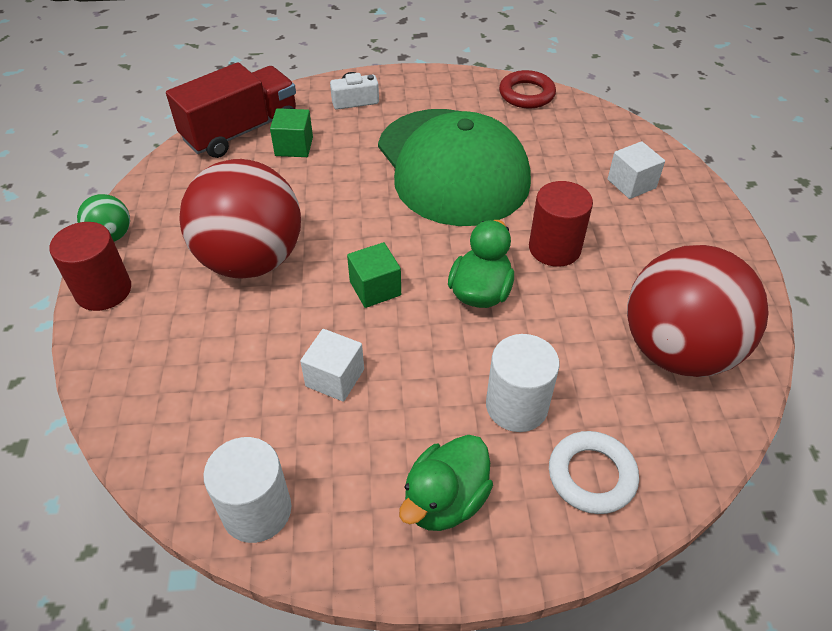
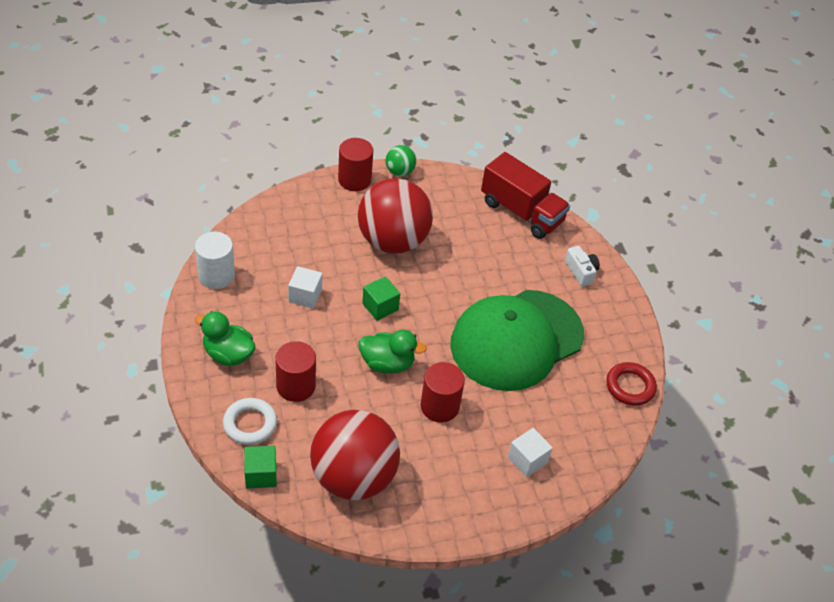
camera: 75 degrees right, 0 degrees up
green cube [270,108,313,157] -> green cube moved to [244,446,277,489]
white cylinder [486,334,560,432] -> red cylinder [275,341,316,402]

